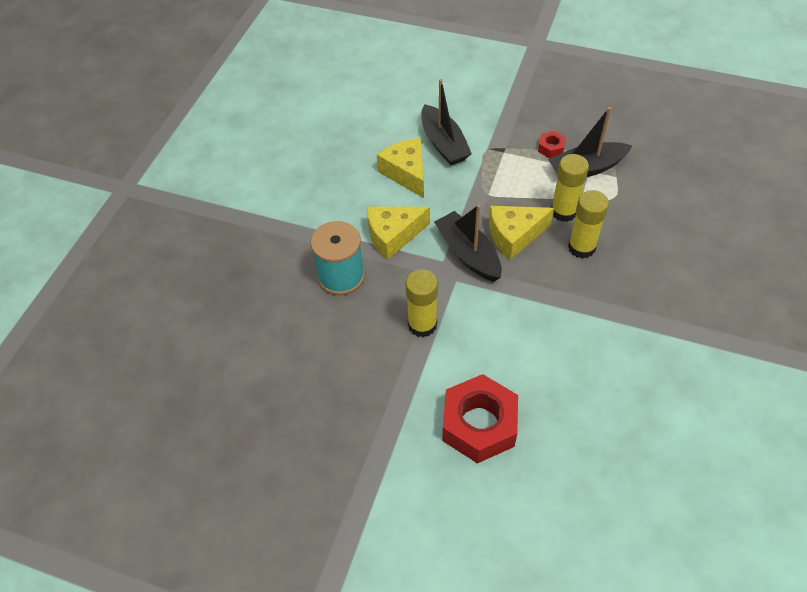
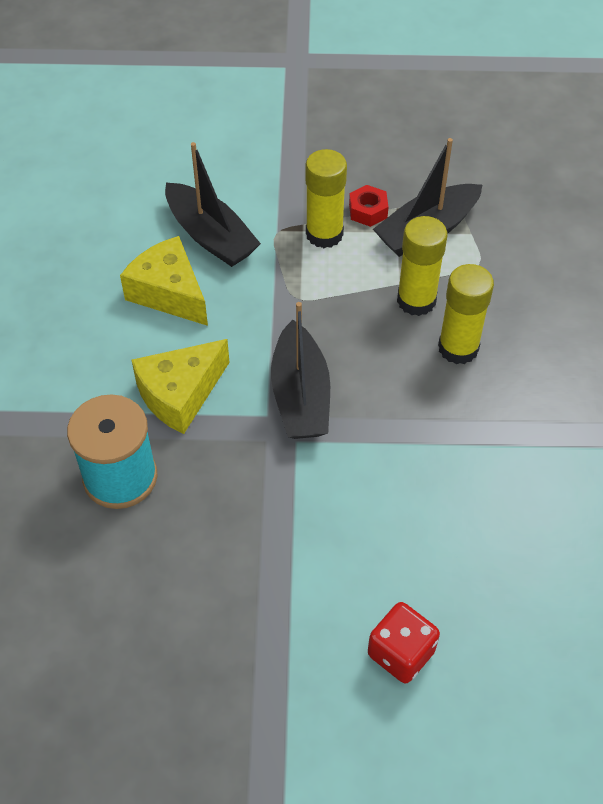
camera: 20 degrees left, 0 degrees up
yellow glue stick [405,269,438,337] -> yellow glue stick moved to [305,149,347,248]
black boat [434,204,502,282] -> black boat turned 135 degrees counterclockwise [271,302,330,439]
red nut [442,374,518,463] -> red dice [368,602,440,683]
yellow cheese [489,206,554,260] -> none

